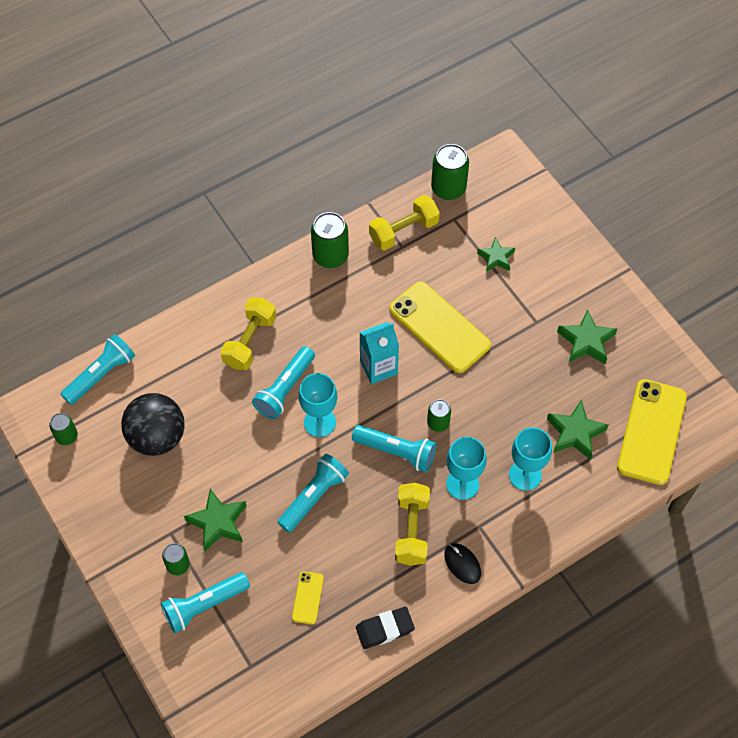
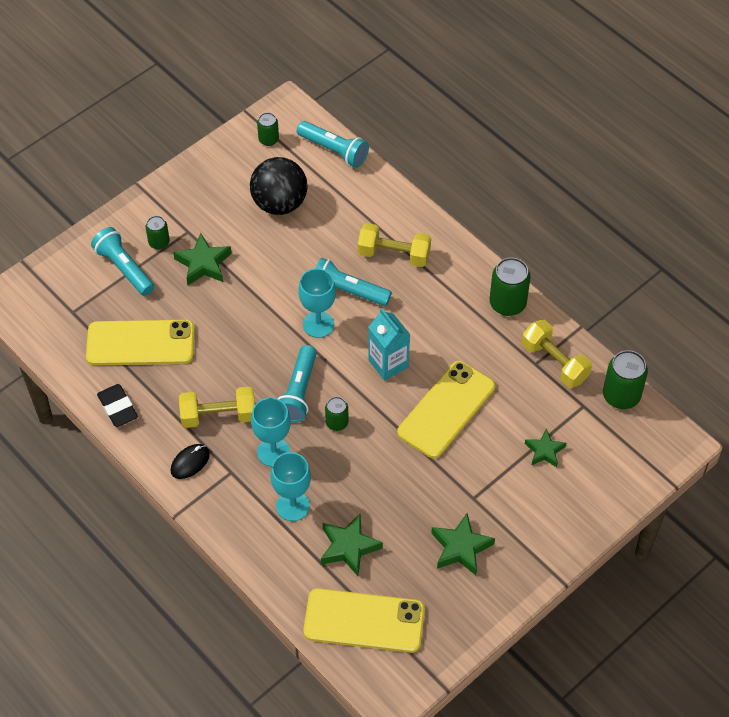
camera: 80 degrees right, 5 degrees down
turquoise flashlight [277,454,349,533] -> none
yellow phone [292,571,324,624] -> yellow phone [86,320,195,366], size x2.20

